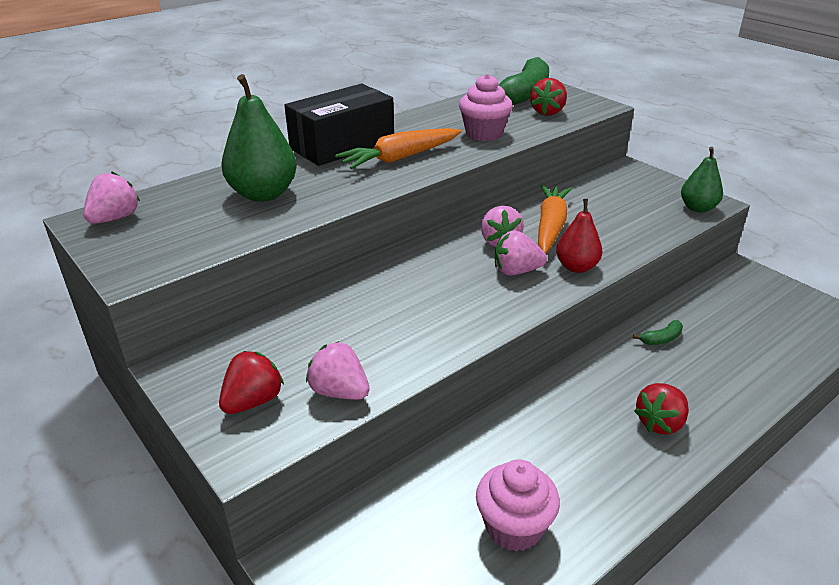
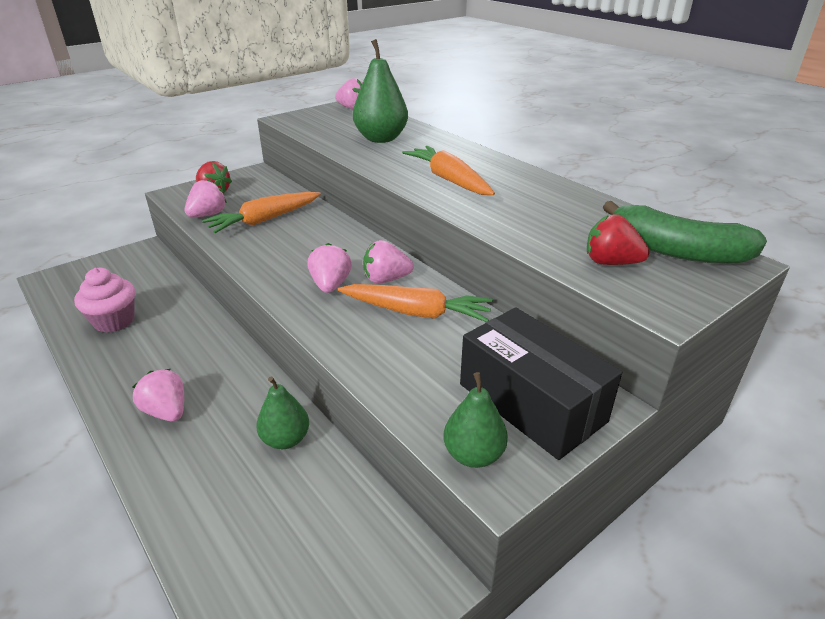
camera: 90 degrees right, 0 degrees up
black box [284,84,394,166] -> black box moved to [460,307,622,460]
pink cupcake [459,74,513,141] -> none
red pear [556,199,602,273] -> none
green banana [633,320,683,345] -> green pear [256,376,309,449]
red strawberry [634,383,689,434] -> pink strawberry [133,369,184,421]
none -> orange carrot [202,192,321,233]

